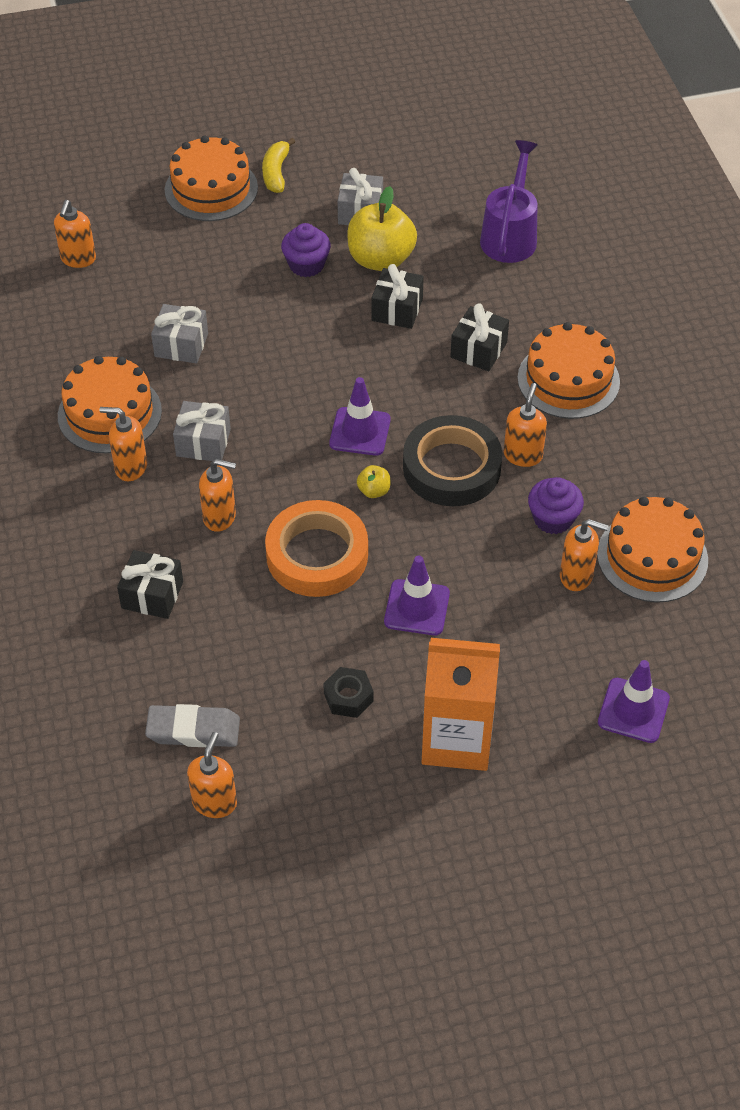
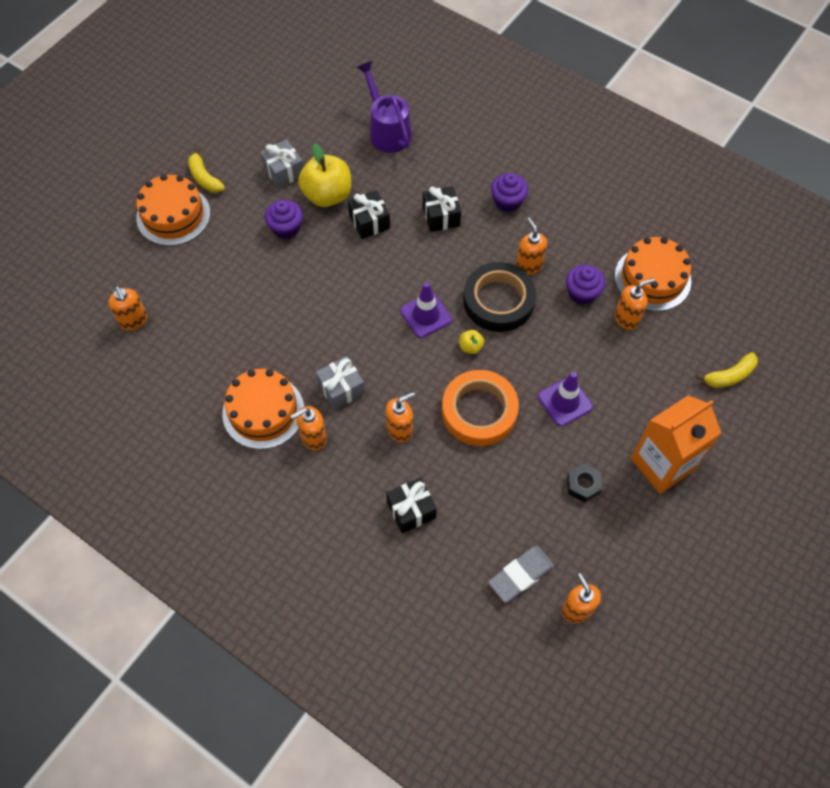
camera: 40 degrees left, 10 degrees up
grey gift [151,304,208,363] -> none
orange cake [518,322,620,419] -> purple cupcake [491,173,528,212]
purple traffic cone [598,660,670,743] -> yellow banana [696,352,758,388]

